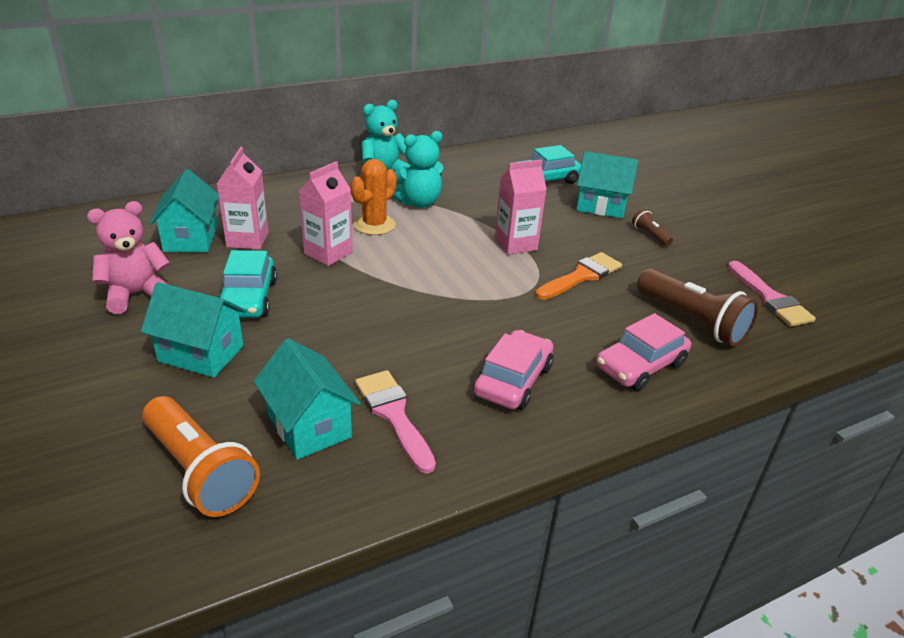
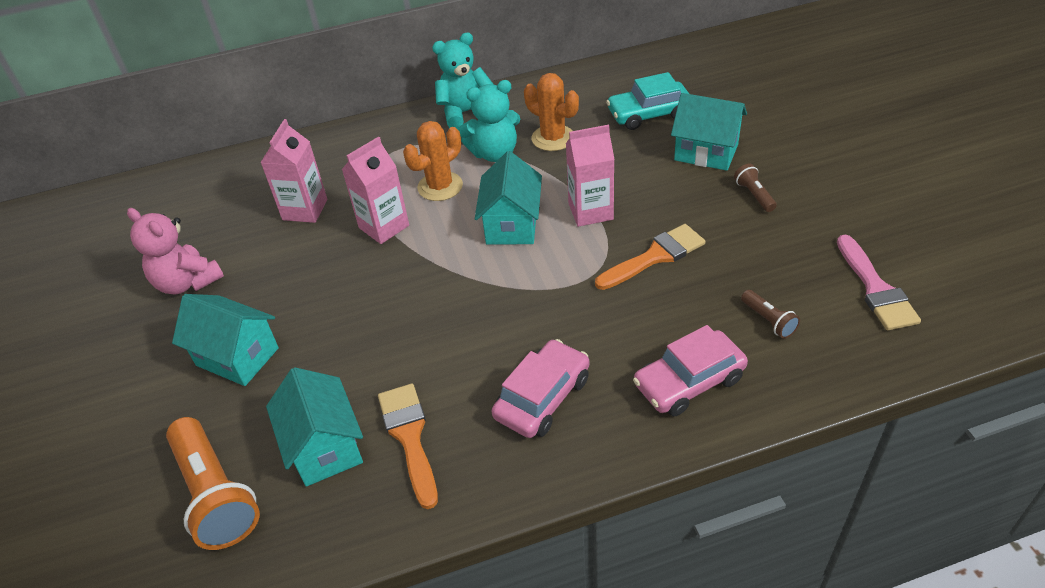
camera: 15 degrees right, 10 degrees up
pink teddy bear [87,201,170,314] -> pink teddy bear turned 120 degrees counterclockwise [127,208,224,295]
turquoise house [149,169,219,252] -> turquoise house moved to [475,151,542,245]
turquoise car [218,250,277,318] -> none
pink brush [355,370,436,474] -> orange brush [378,384,438,509]
brown flashlight [637,268,759,346] -> brown flashlight [741,290,800,339], size x0.47
none -> orange cactus [524,73,579,151]

